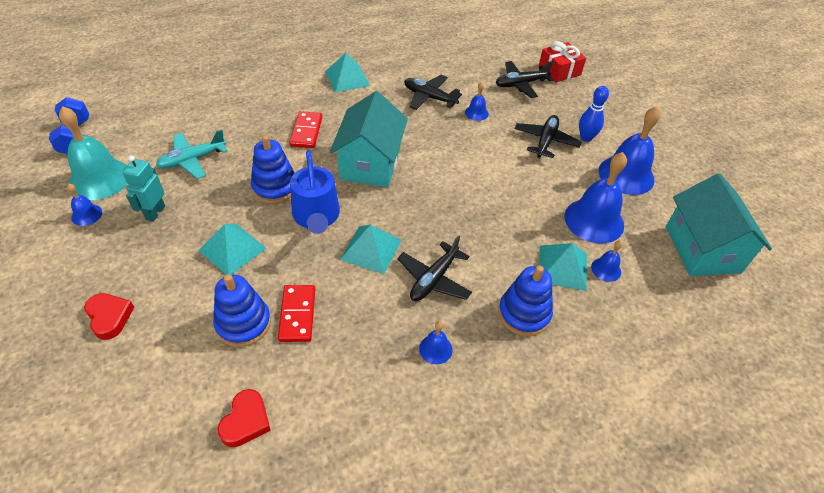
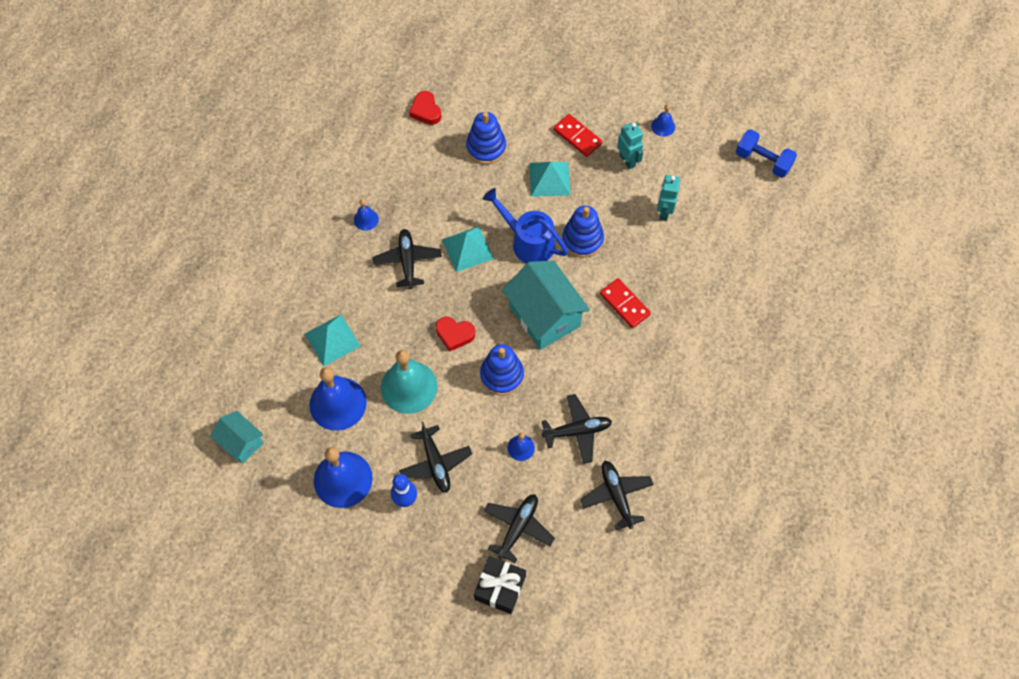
camera: 140 degrees right, 15 degrees up
turquoise bell [59,106,127,200] -> turquoise bell moved to [381,350,437,414]
red heart [84,293,134,340] -> red heart moved to [436,317,475,352]
turquoise plane [156,129,228,179] -> turquoise robot [657,175,680,221]
red domino [278,285,315,342] -> red domino moved to [553,114,603,157]
turquoise pyramid [325,53,370,92] -> none
blue stacking toy [498,265,553,336] -> blue stacking toy moved to [480,344,524,396]
red gift [539,41,586,83] -> black gift [474,556,526,614]
blue bell [591,240,623,282] -> none
turquoise house [666,173,772,276] -> turquoise house [210,411,263,464], size x0.56
none -> black plane [580,461,654,530]

